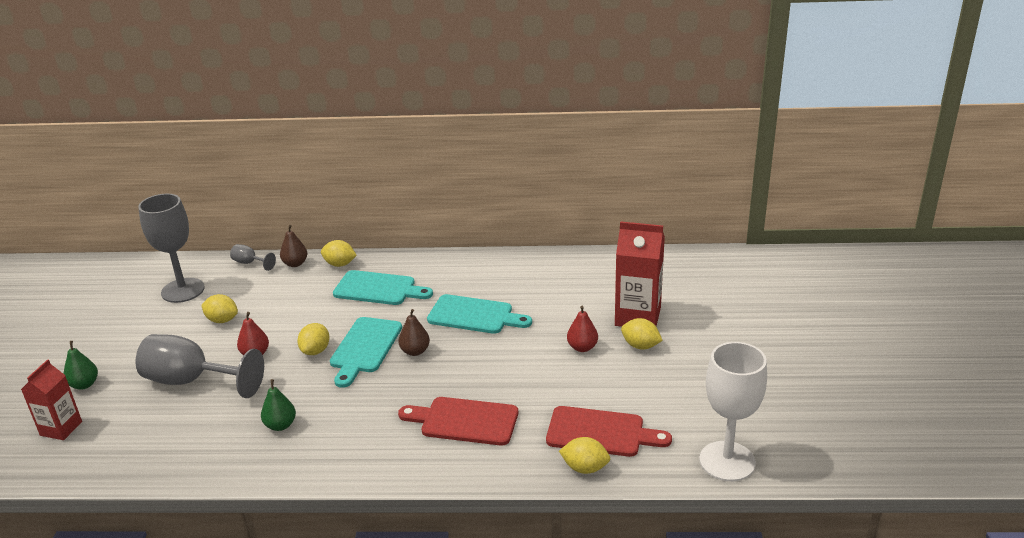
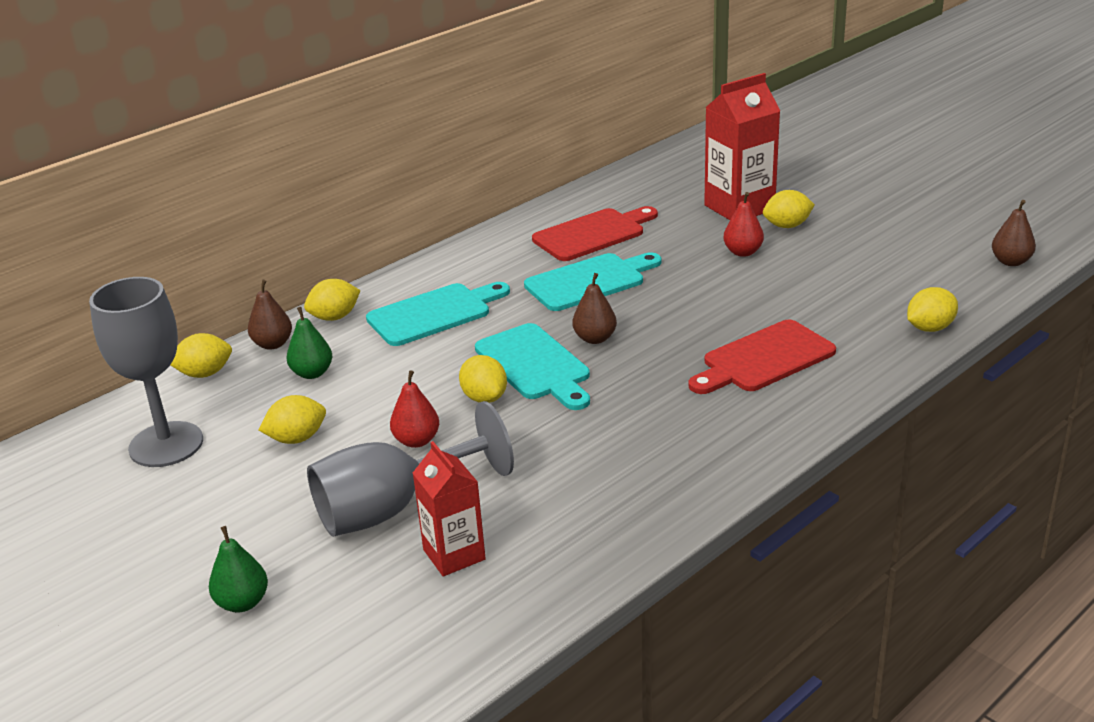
camera: 45 degrees left, 0 degrees up
red carton [21,359,82,440] -> red carton moved to [413,441,486,576]
grey goblet [230,244,276,271] -> yellow lemon [171,333,232,378]
green pear [261,379,296,431] -> green pear moved to [287,307,332,379]
red cutting board [546,406,672,457] -> red cutting board moved to [532,206,658,261]
white goblet [699,342,767,481] -> brown pear [992,200,1036,266]

